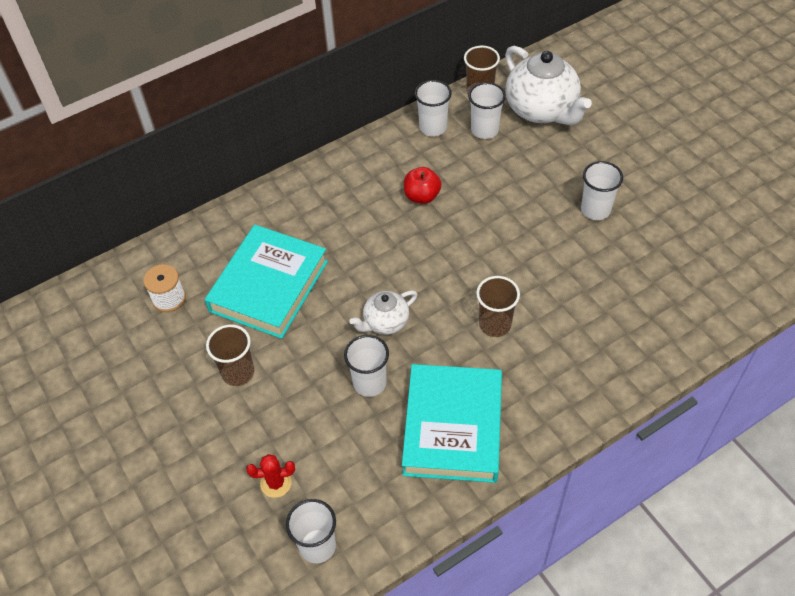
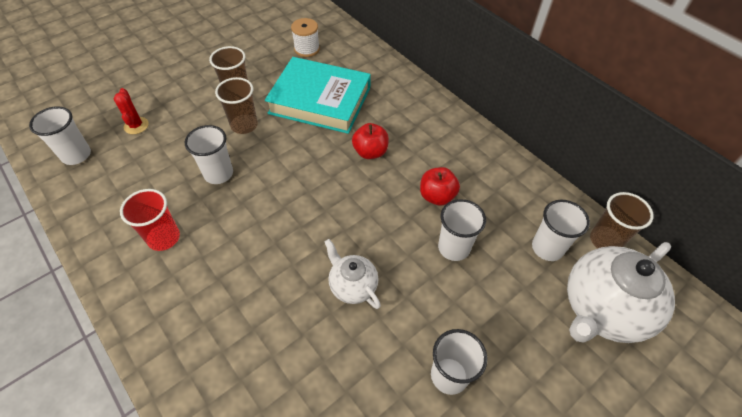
camera: 80 degrees right, 0 degrees up
white teapot [349,290,417,335] -> white teapot moved to [325,239,381,309]
turquoise book [402,364,502,483] -> red cup [120,189,180,251]
white cup [415,80,452,136] -> white cup moved to [438,199,486,261]
brown cup [476,276,520,337] -> brown cup moved to [215,77,258,134]
none -> red apple [352,123,389,159]

